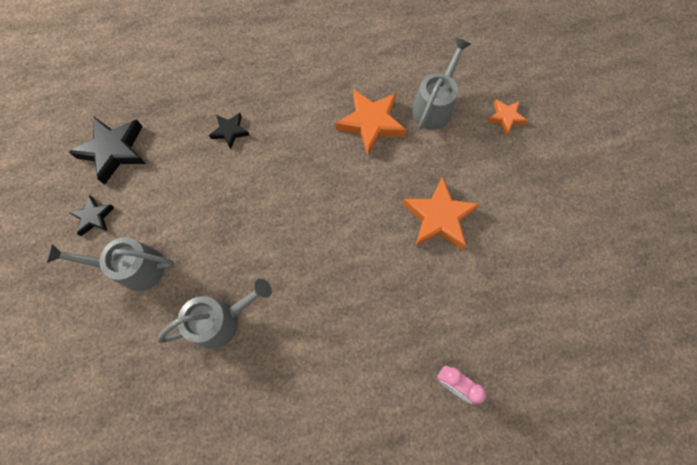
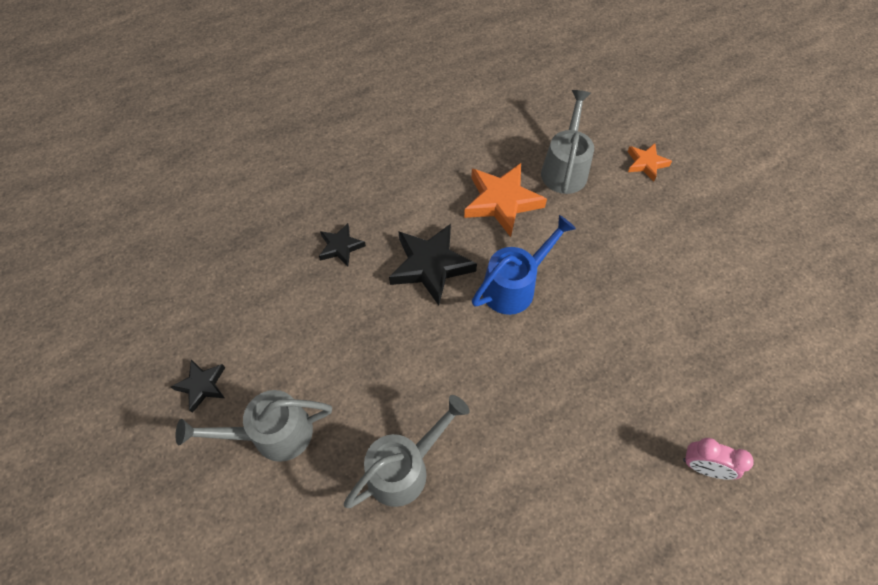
camera: 15 degrees left, 10 degrees down
black star [69,117,146,185] -> black star moved to [389,224,477,305]
orange star [403,177,480,250] -> none
none -> blue watering can [472,215,576,315]

